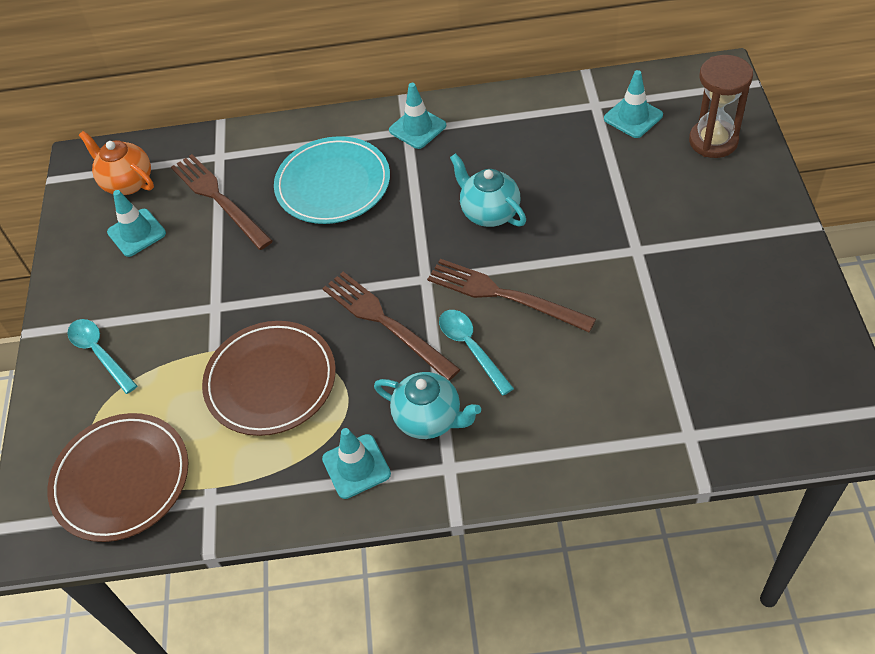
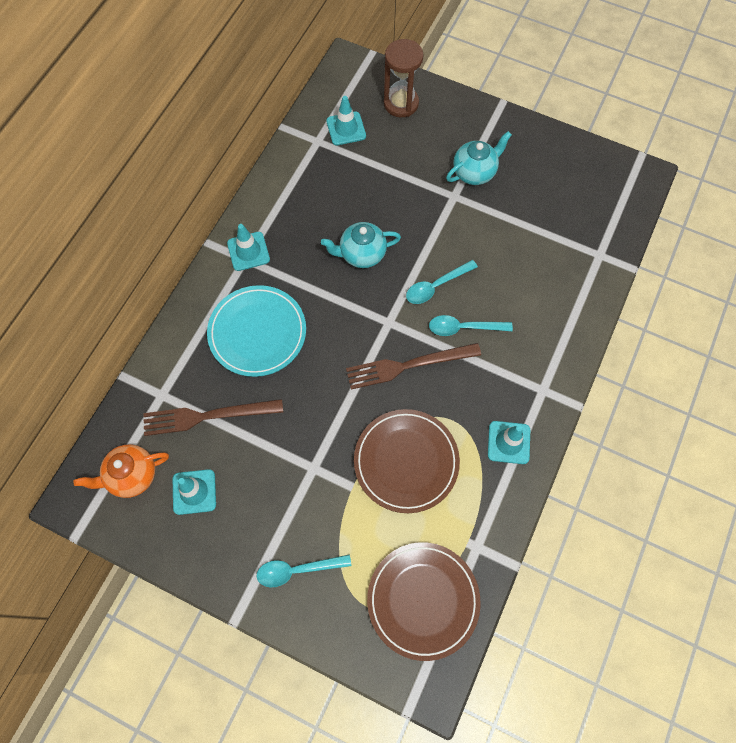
camera: 65 degrees left, 15 degrees up
turquoise teapot [374,372,481,439] -> turquoise teapot moved to [446,131,512,185]
brown fork [427,259,596,332] -> turquoise spoon [406,260,478,304]

